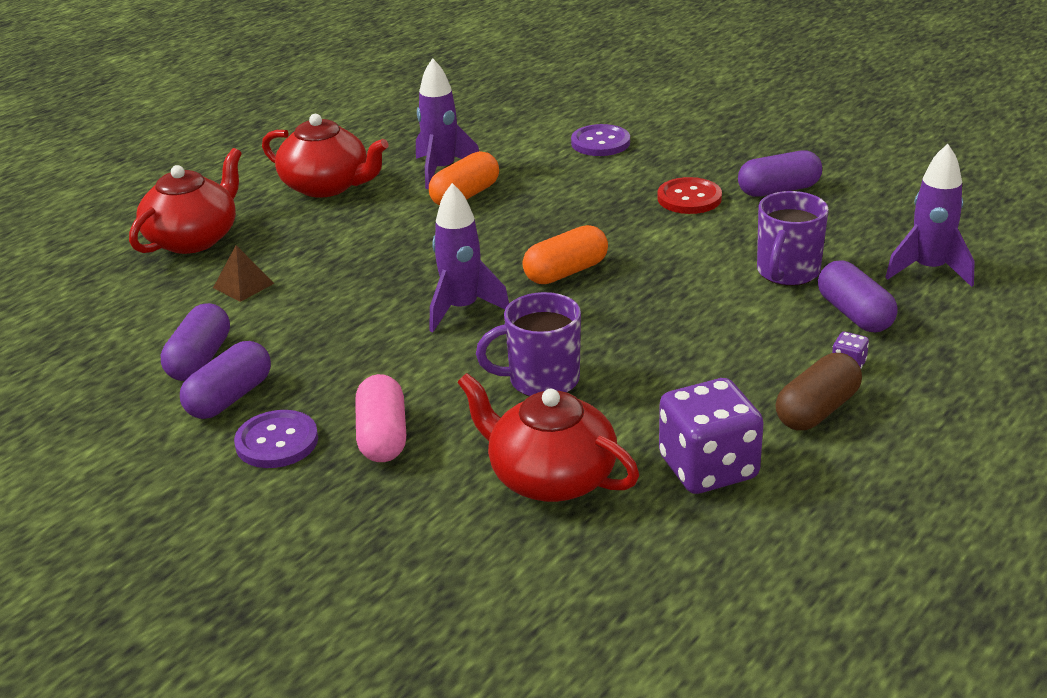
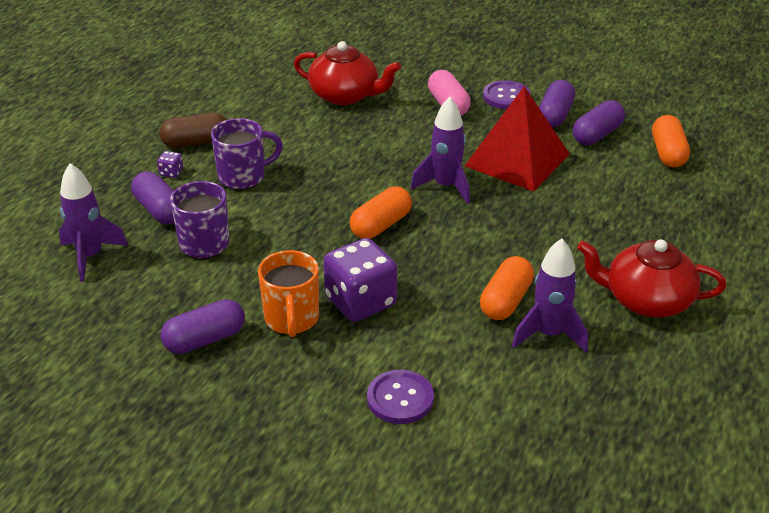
camera: 165 degrees right, 5 degrees up
red teapot [129,148,242,254] -> none
purple capsule [160,303,230,381] -> purple capsule turned 45 degrees clockwise [572,100,625,145]
brown pyramid [213,245,274,302] -> none
purple mug [476,292,581,396] -> purple mug moved to [211,118,283,190]
red button [657,177,722,214] -> orange mug [258,250,319,337]
purple dice [659,378,764,494] -> purple dice moved to [323,238,397,322]
brown capsule [775,353,862,430] -> brown capsule turned 45 degrees clockwise [160,113,227,148]
none -> red pyramid [465,86,569,191]
none -> orange capsule [652,115,690,167]

